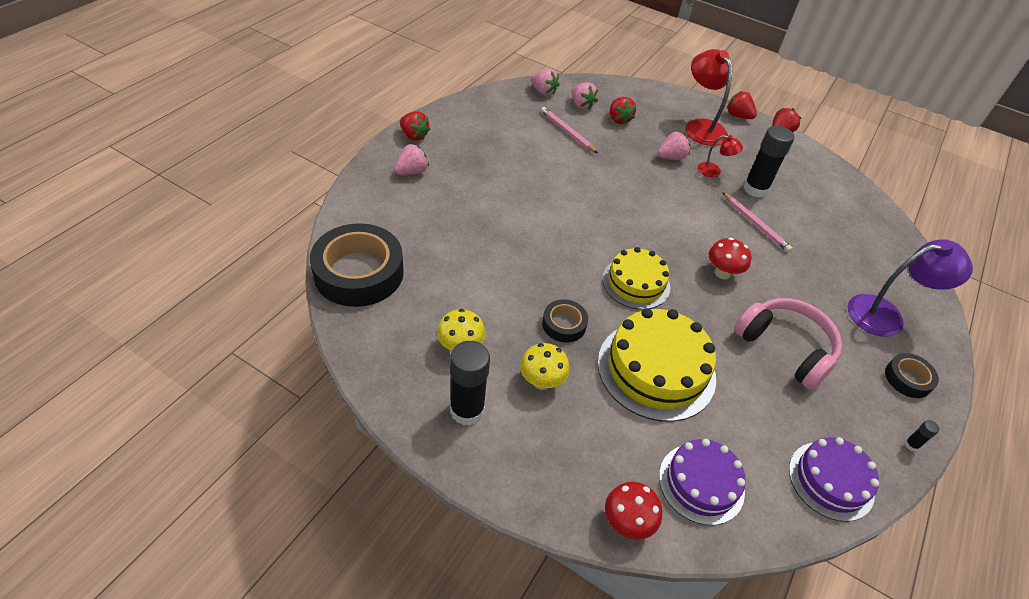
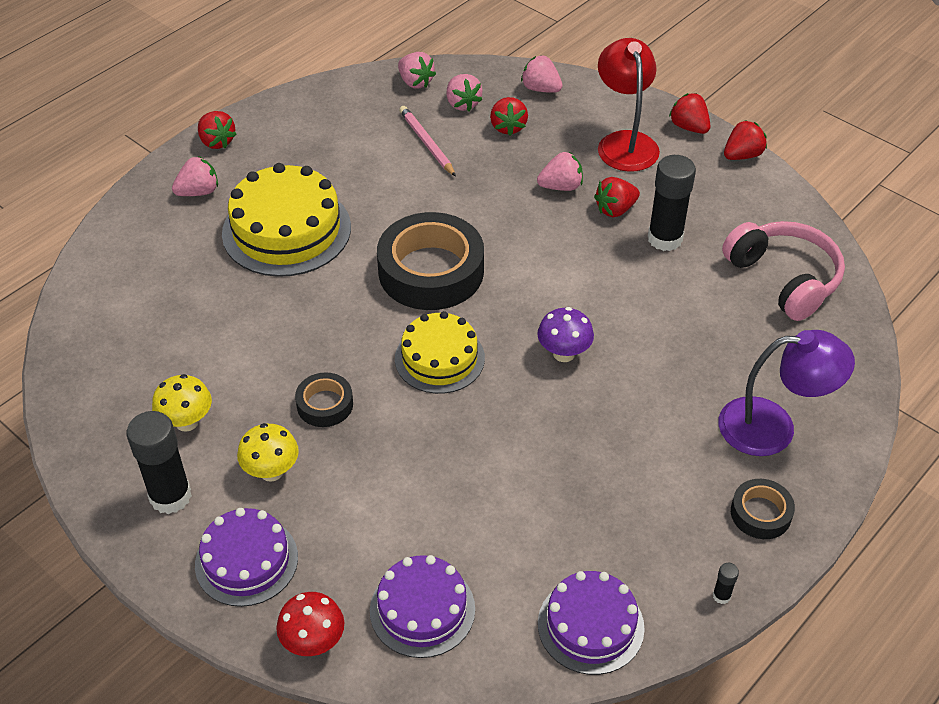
camera: 15 degrees right, 0 degrees up
black tape [310,223,404,307] -> black tape moved to [377,212,484,310]
yellow cake [598,308,716,422] -> yellow cake moved to [222,163,351,277]
red lamp [698,135,743,177] -> red strawberry [594,177,640,217]
red mushroom [709,238,751,279] -> purple mushroom [537,307,594,362]
pink pencil [722,192,793,253] -> none
pink headphones [734,298,842,390] -> pink headphones moved to [722,221,845,321]
none -> purple cake [195,508,298,607]
none -> pink strawberry [521,55,563,93]

